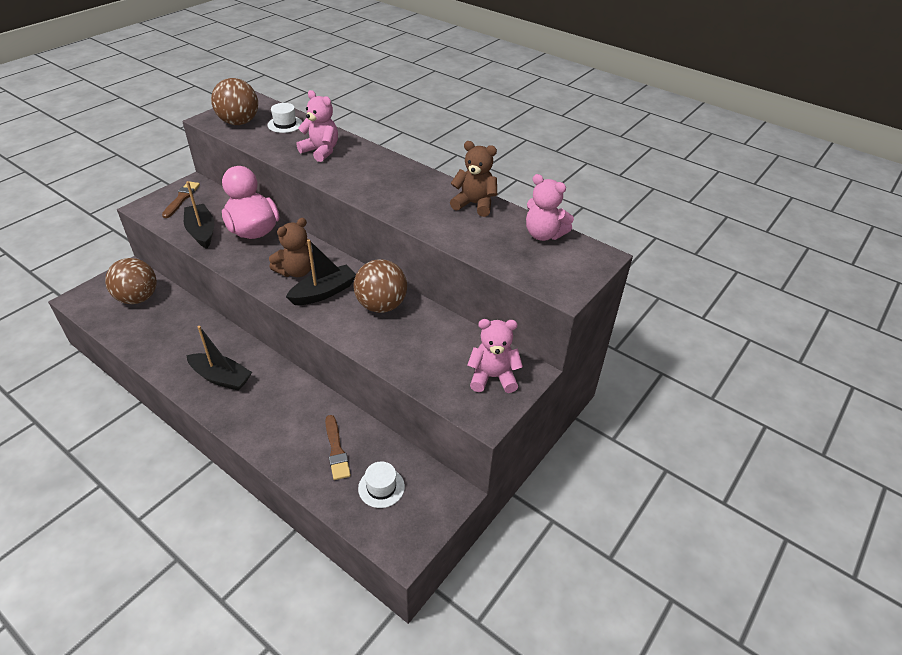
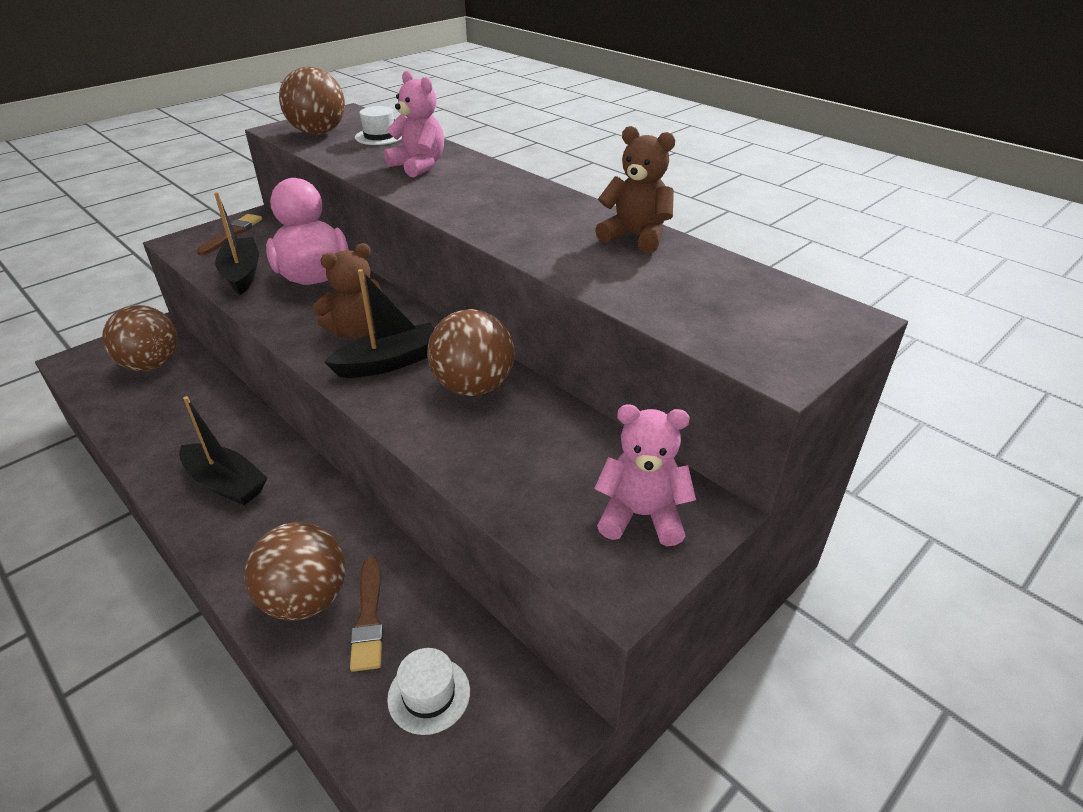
camera: 10 degrees right, 5 degrees down
pink teddy bear [526,174,574,241] -> none
none -> brown ball [245,522,346,621]

